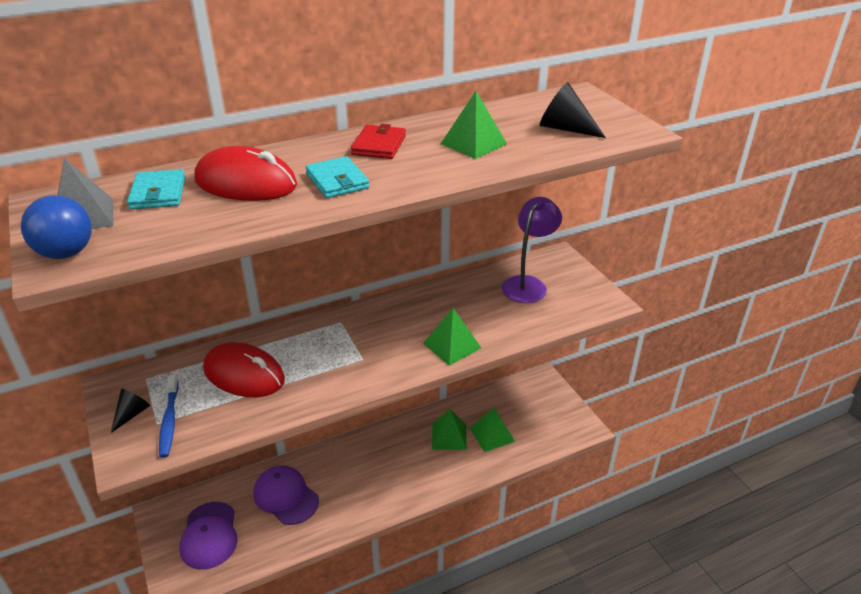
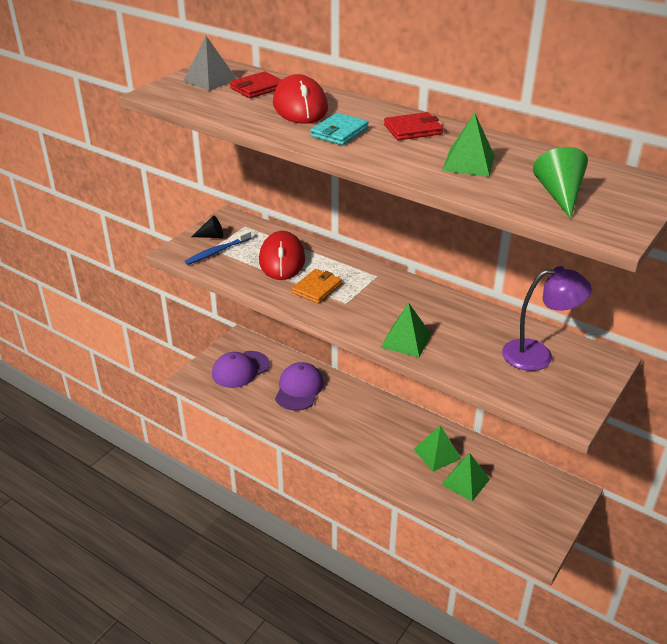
camera: 60 degrees right, 0 degrees up
blue ball [21,195,92,259] -> none
turquoise wallet [127,169,186,210] -> red wallet [230,71,282,98]
black cone [540,82,606,138] -> green cone [533,147,588,218]
none -> orange wallet [292,269,342,304]

